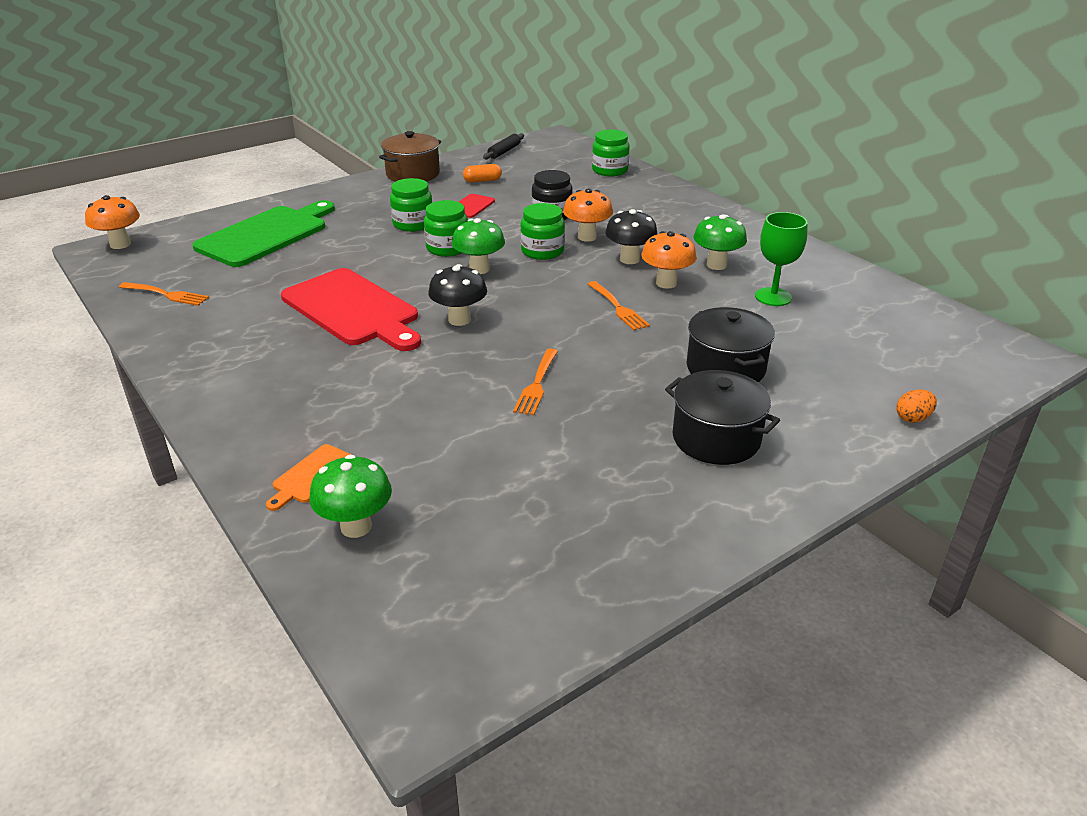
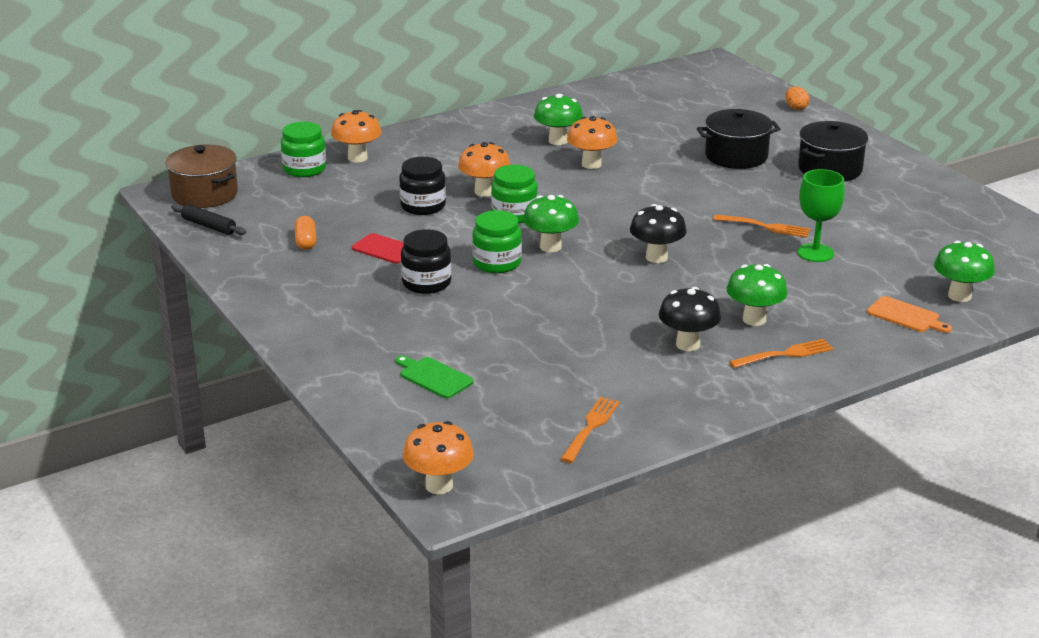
camera: 85 degrees left, 5 degrees down
green cutting board [192,200,335,267] -> green cutting board [396,355,474,398], size x0.45
red cutting board [281,268,421,351] -> none
brown pot [379,131,441,182] -> brown pot moved to [166,144,238,208]
green jar [390,178,432,232] -> black jar [401,229,452,294]
orange fork [588,281,650,331] -> orange fork moved to [729,339,834,368]
black mushroom [605,209,658,264] -> black mushroom moved to [659,287,721,351]
green goblet [755,212,808,306] -> green goblet moved to [797,169,845,262]
none -> orange mushroom [331,110,382,163]
none -> green mushroom [727,264,788,326]

